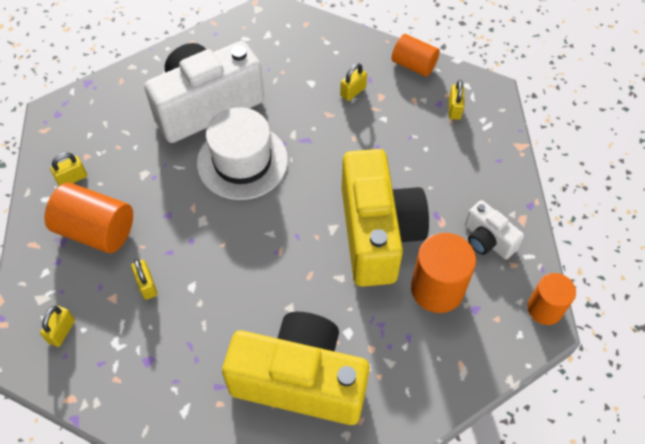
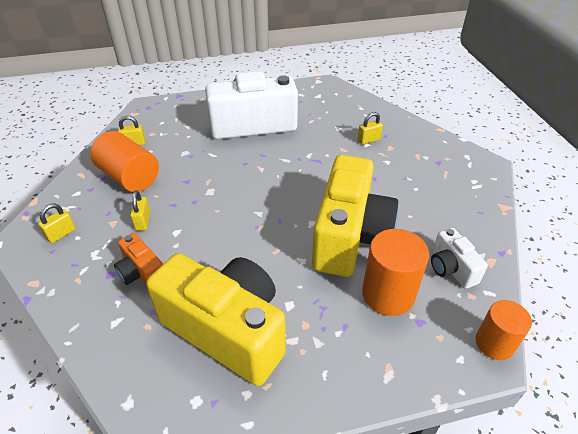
camera: 20 degrees right, 15 degrees down
white hat [197,107,288,200] -> none
orange cylinder [392,34,440,77] -> none
yellow padlock [449,80,464,120] -> none
none -> orange camera [114,233,163,285]

